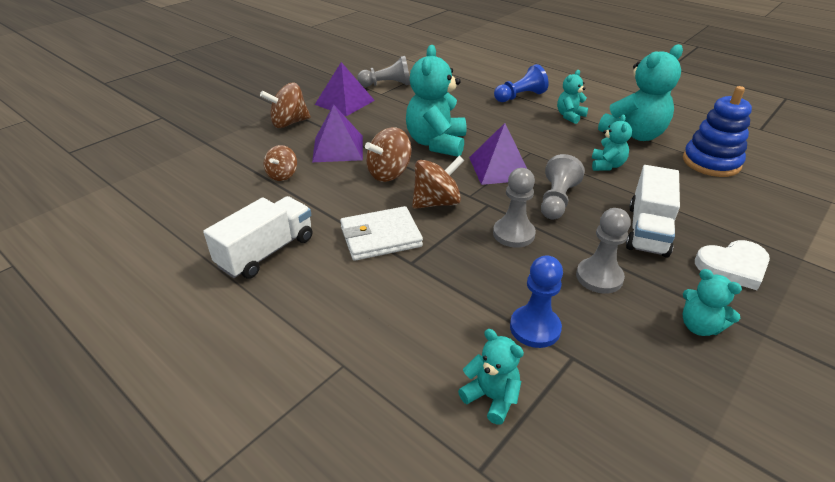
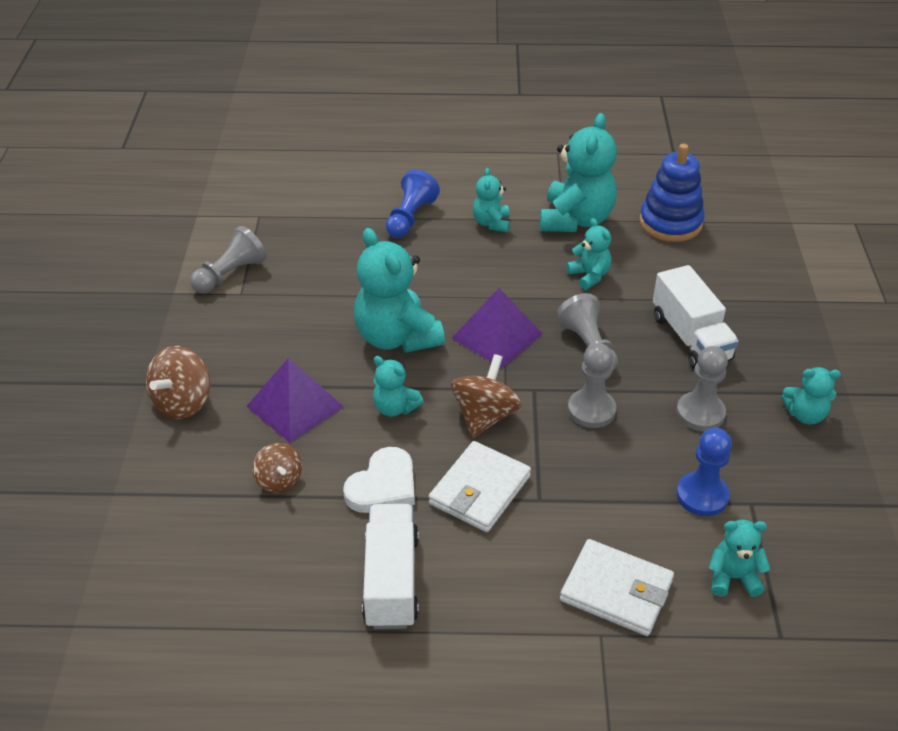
camera: 40 degrees left, 5 degrees up
purple pyramid [315,62,375,116] -> none
brown spinning top [365,127,412,182] -> turquoise teddy bear [373,356,424,417]
white heart [695,240,770,290] -> white heart moved to [343,447,415,513]
none -> white wallet [560,539,674,636]

